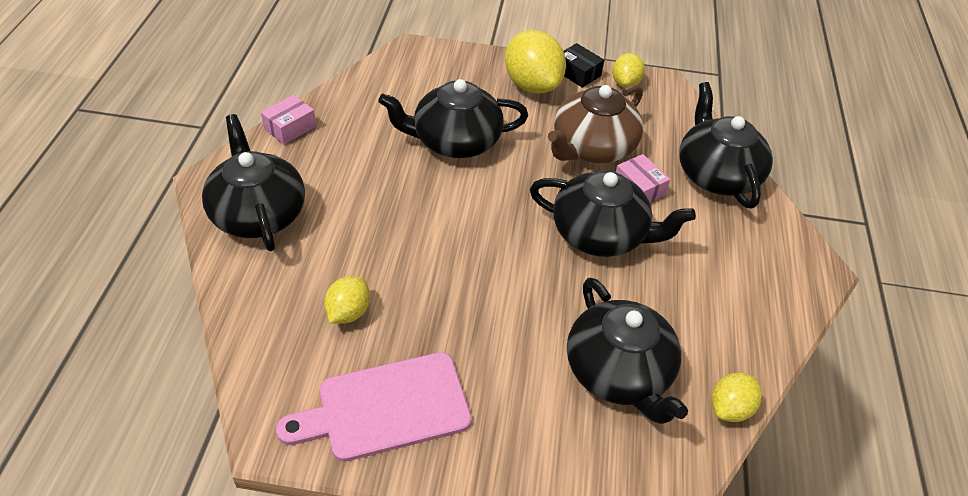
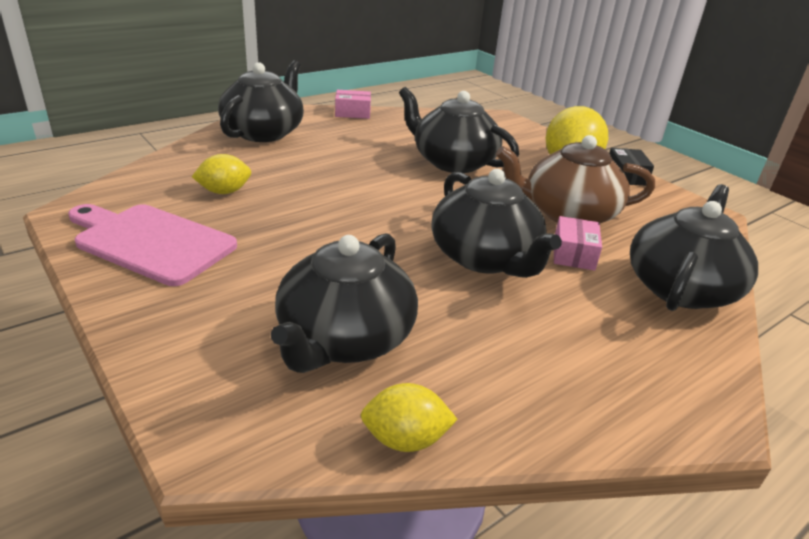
camera: 45 degrees right, 15 degrees down
yellow lemon [612,53,645,88] -> none

